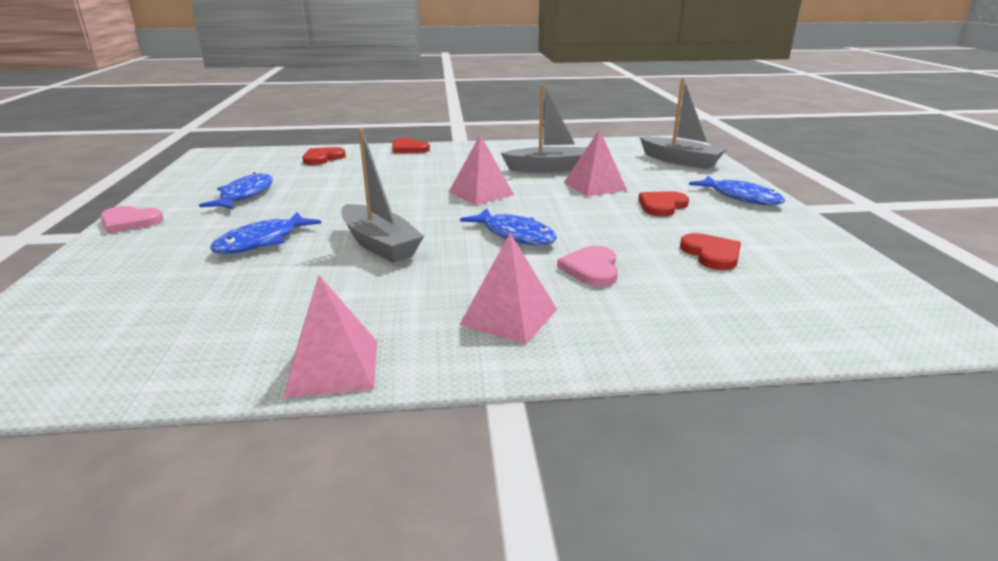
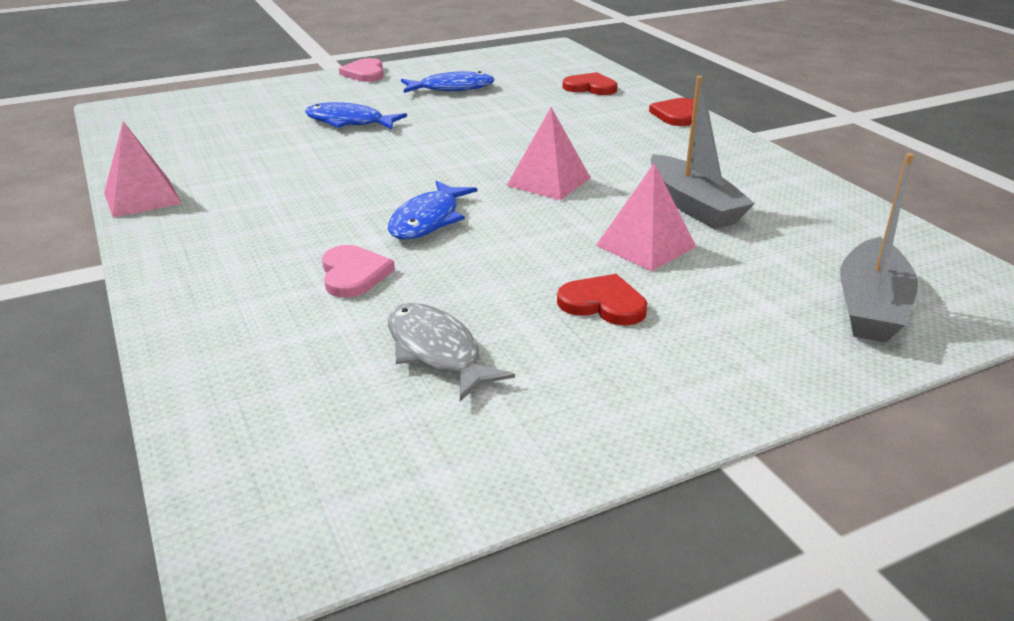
camera: 70 degrees right, 5 degrees up
grey boat [341,129,424,263] -> none
pink pyramid [459,233,557,345] -> none
pink heart [557,246,618,287] -> pink heart turned 90 degrees clockwise [322,245,395,298]
red heart [680,233,741,270] -> grey fish [388,303,515,401]
blue fish [689,176,785,205] -> none

